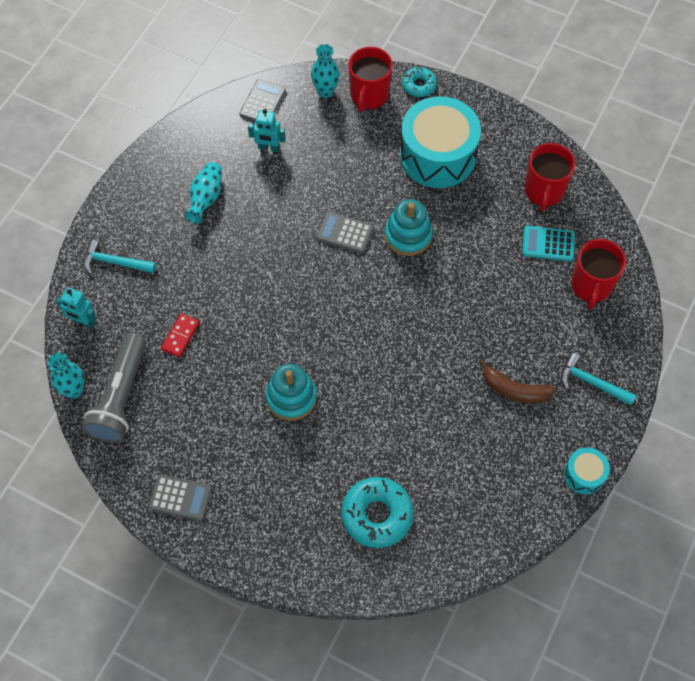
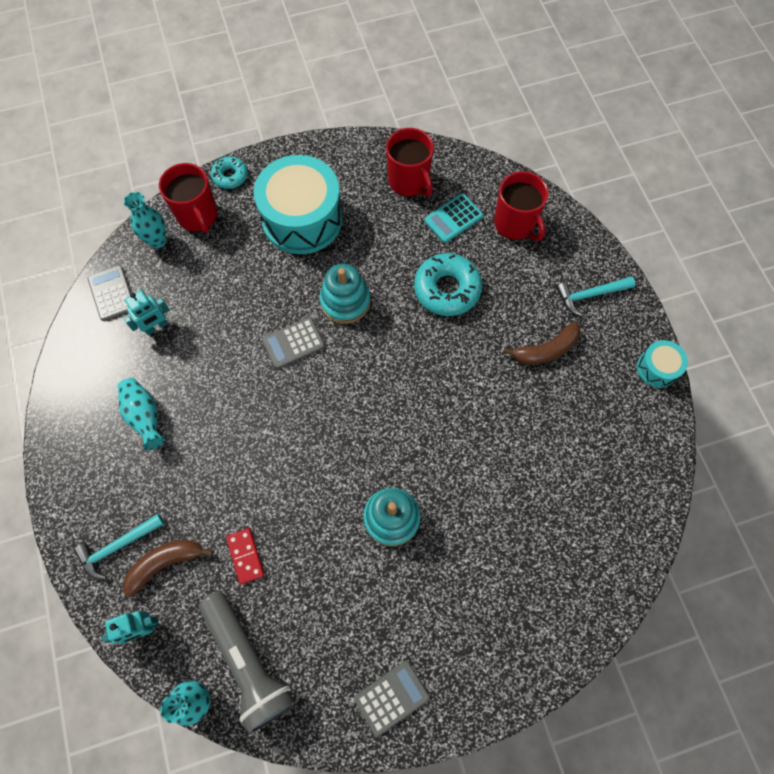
camera: 45 degrees left, 5 degrees up
turquoise donut [341,477,413,548] -> turquoise donut moved to [414,253,482,316]
none -> brown banana [123,540,213,597]

